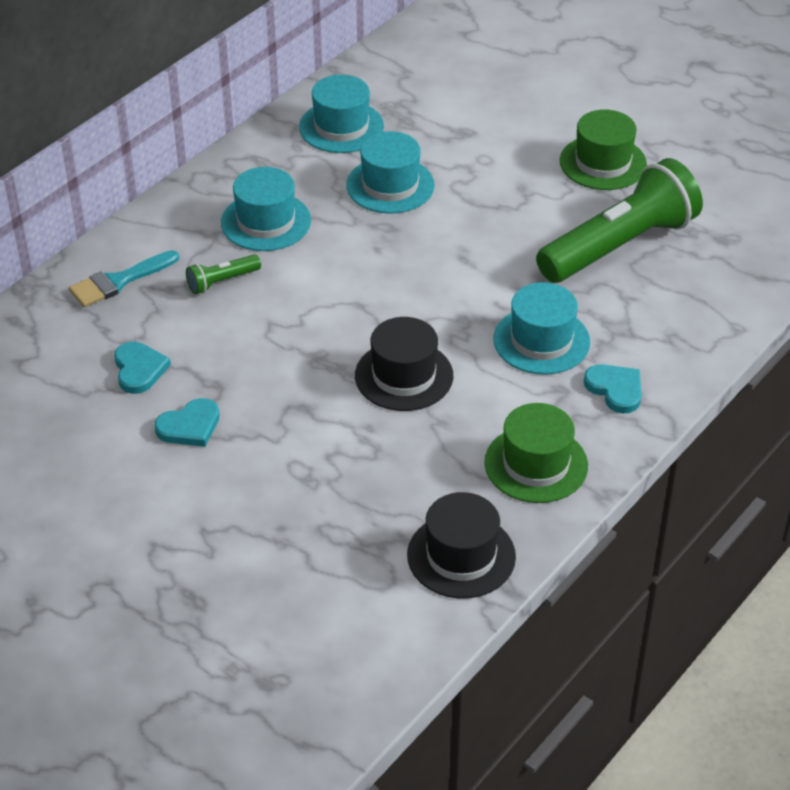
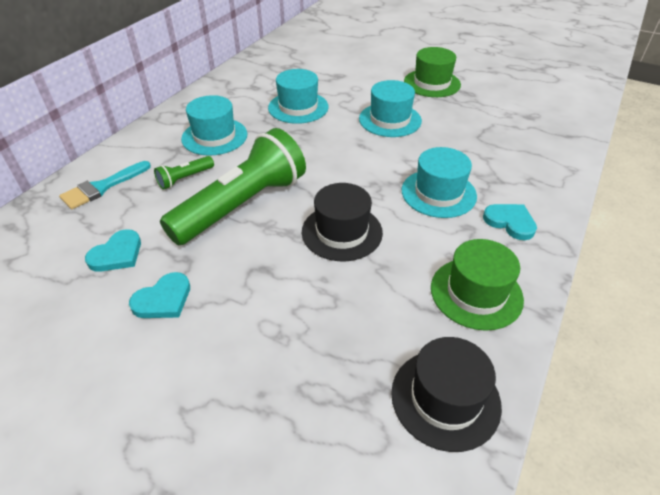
camera: 10 degrees left, 0 degrees up
turquoise heart [114,342,171,394] -> turquoise heart turned 60 degrees clockwise [85,229,141,272]
turquoise hat [299,75,384,153] -> turquoise hat moved to [359,80,422,137]
green flashlight [536,158,703,283] -> green flashlight moved to [160,128,306,245]

